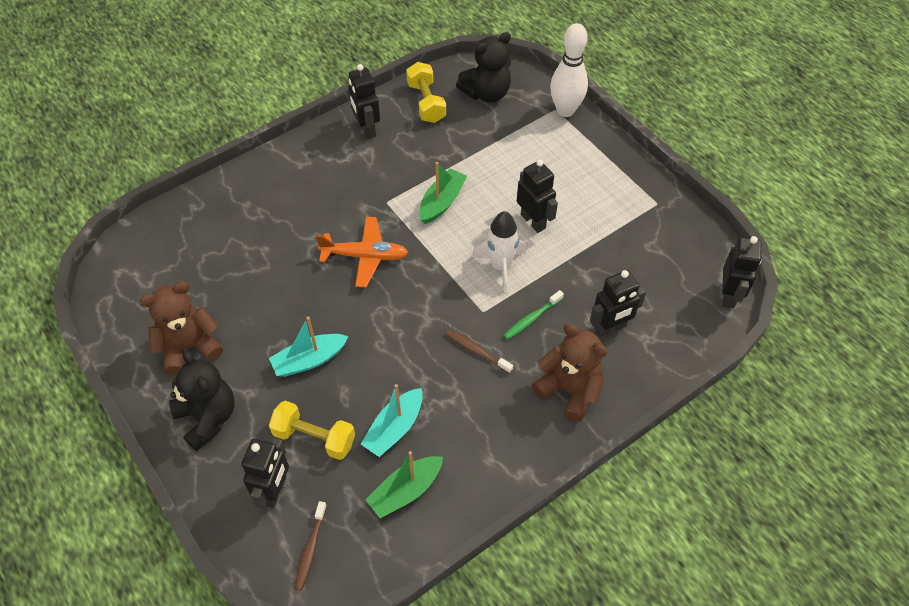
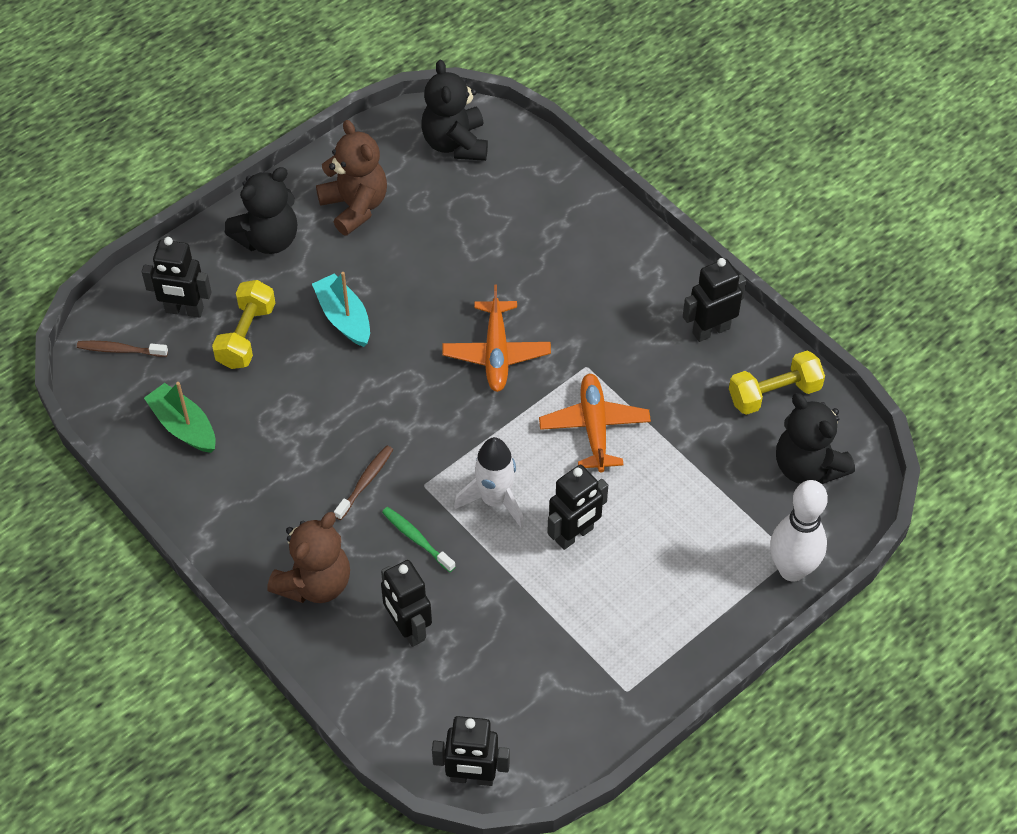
camera: 85 degrees right, 0 degrees up
turquoise boat [361,384,423,457] -> none
green boat [419,162,467,224] -> orange plane [539,374,651,472]
none -> black teddy bear [421,60,488,161]

